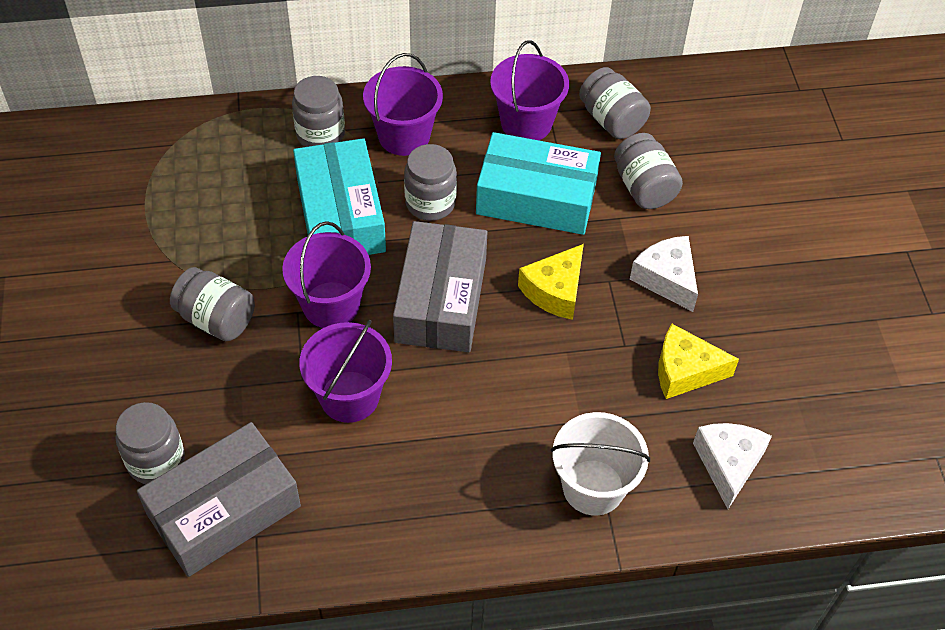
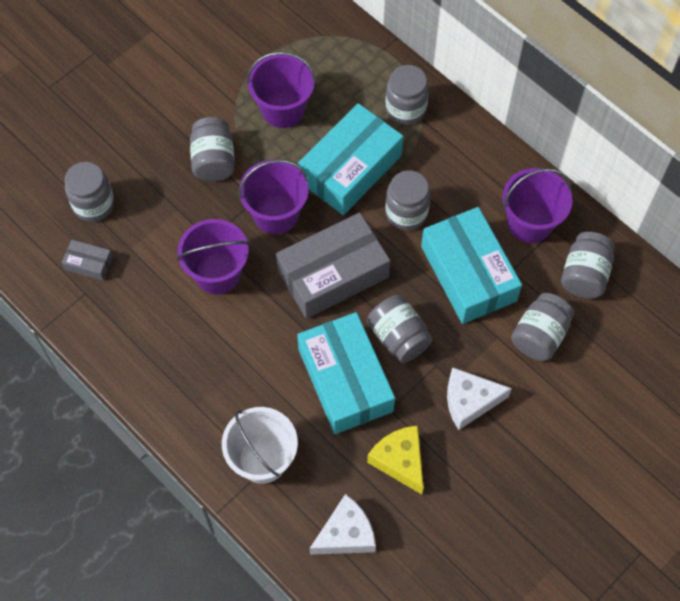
camera: 55 degrees right, 10 degrees up
grey box [137,422,301,577] -> grey box [62,240,113,281], size x0.44
purple bucket [363,53,443,156] -> purple bucket moved to [247,52,316,128]
yellow cheese [518,244,584,320] -> grey jar [367,295,432,363]
white cheese [630,236,698,312] -> white cheese turned 120 degrees counterclockwise [447,367,512,430]
none -> turquoise box [297,312,395,434]

